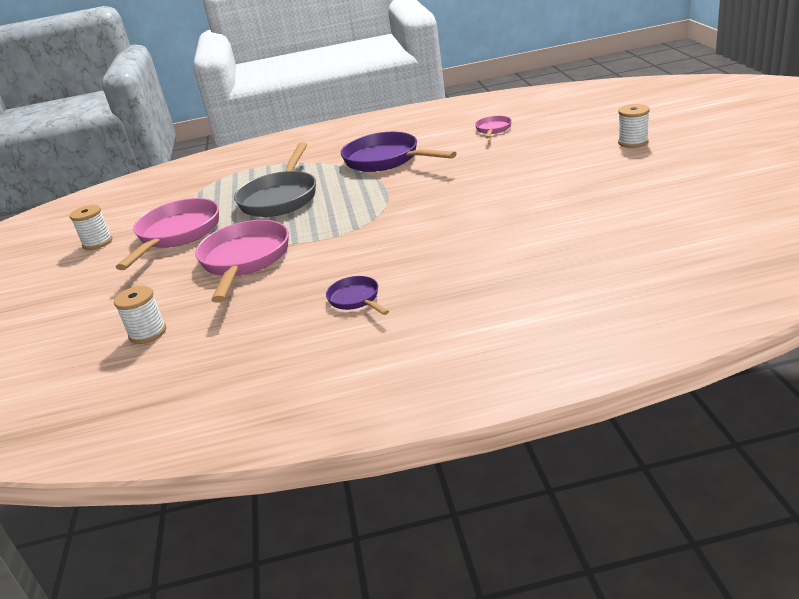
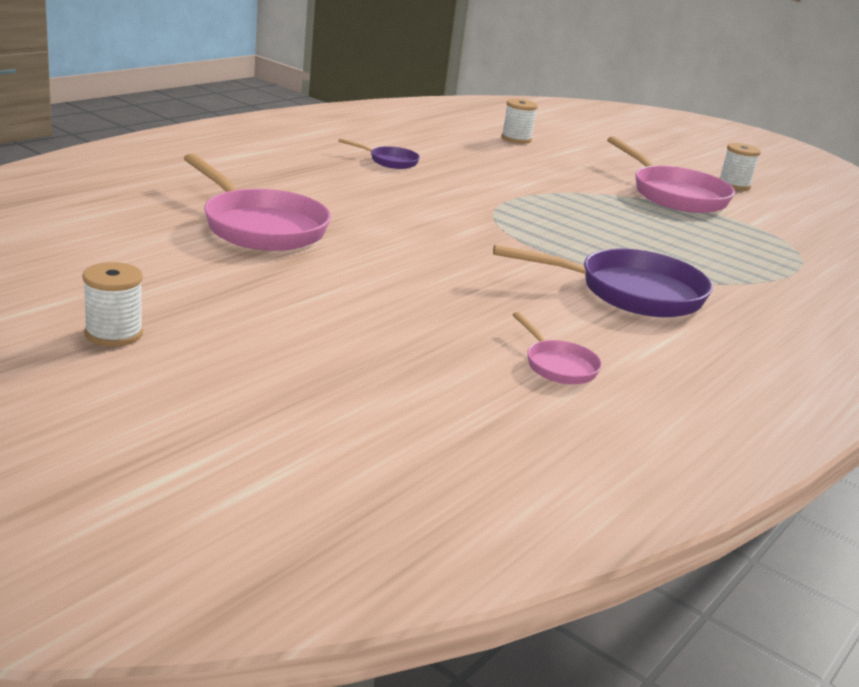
camera: 130 degrees right, 5 degrees down
pink pan [195,220,289,303] -> pink pan moved to [184,154,331,251]
grey pan [234,142,316,217] -> none
white spool [618,104,650,148] -> white spool moved to [82,262,143,347]

